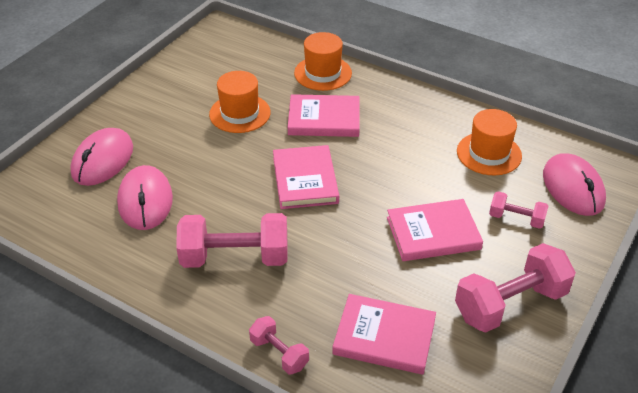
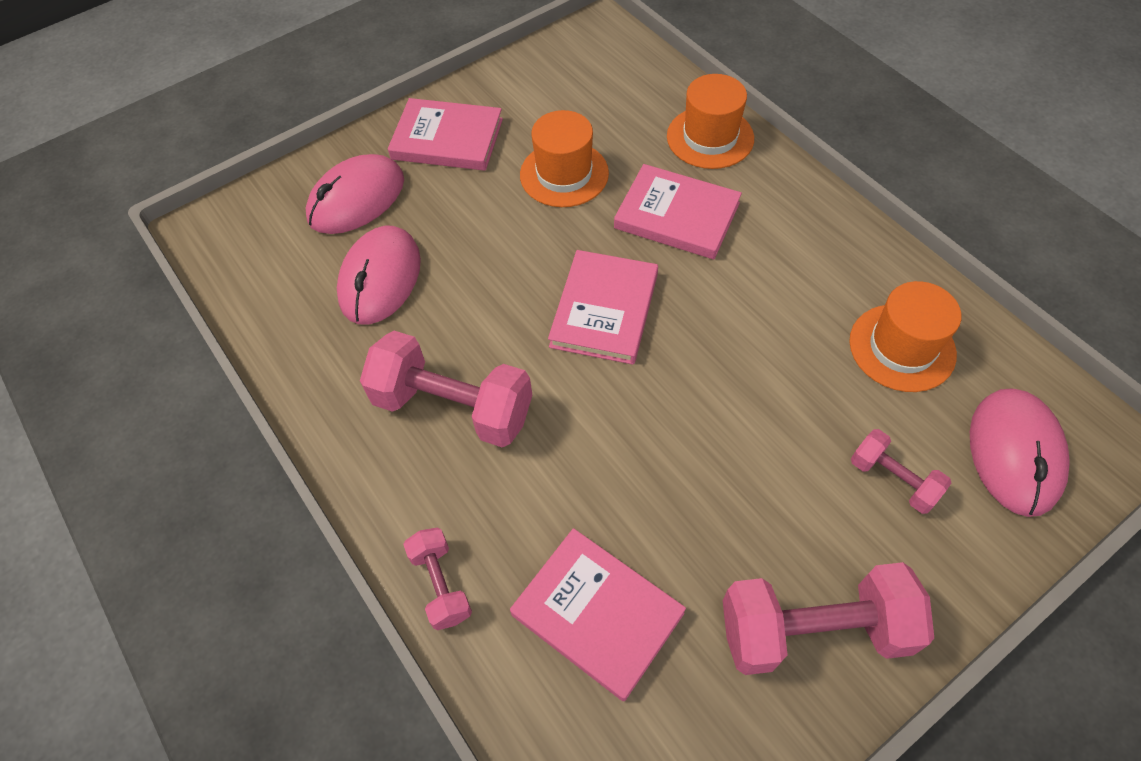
camera: 25 degrees right, 15 degrees up
pink book [387,199,483,261] -> pink book moved to [388,98,503,171]

